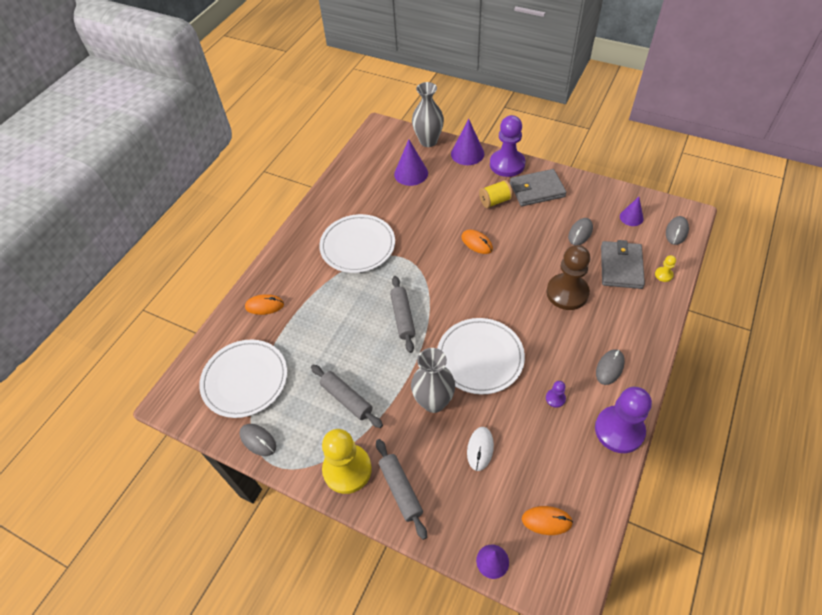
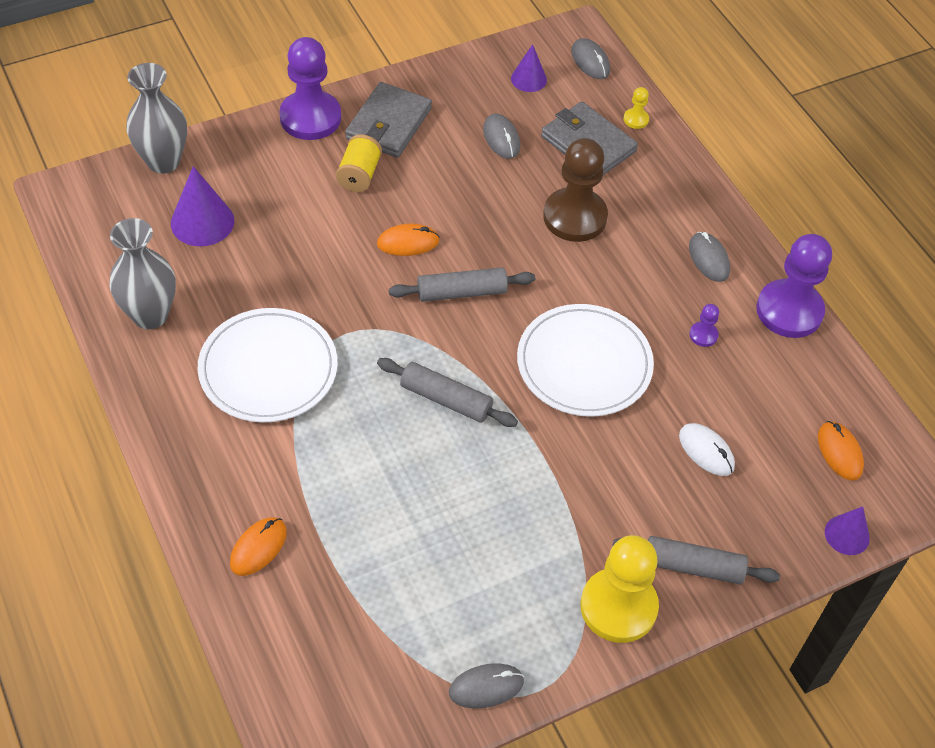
camera: 60 degrees left, 0 degrees up
white plate [199,340,287,418] -> none
grey rolling pin [311,365,383,428] -> grey rolling pin moved to [389,267,535,302]
grey vase [411,348,455,413] -> grey vase moved to [109,218,176,329]
purple cone [451,119,484,165] -> none
orange mouse [522,506,573,535] -> orange mouse turned 60 degrees counterclockwise [818,421,864,480]

